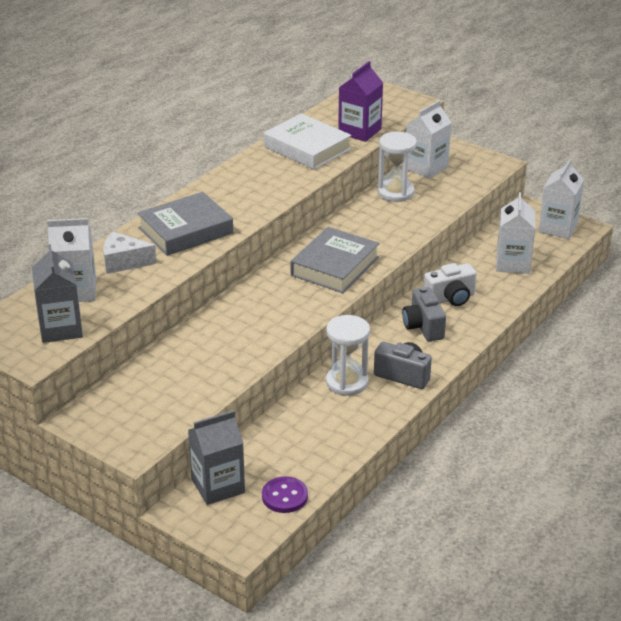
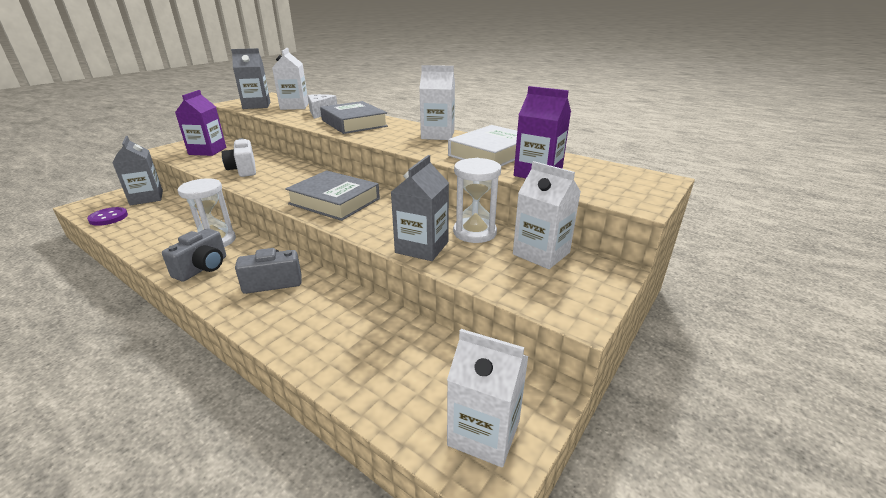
camera: 90 degrees right, 5 degrees down
white camera [424,263,477,306] -> white camera moved to [222,138,256,177]
white carton [496,192,535,274] -> white carton moved to [419,65,455,140]
none -> purple carton [175,90,226,156]
none -> grey carton [391,155,449,261]

